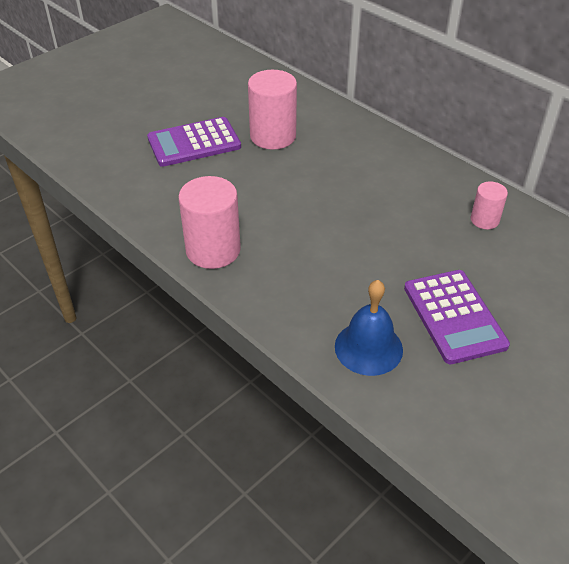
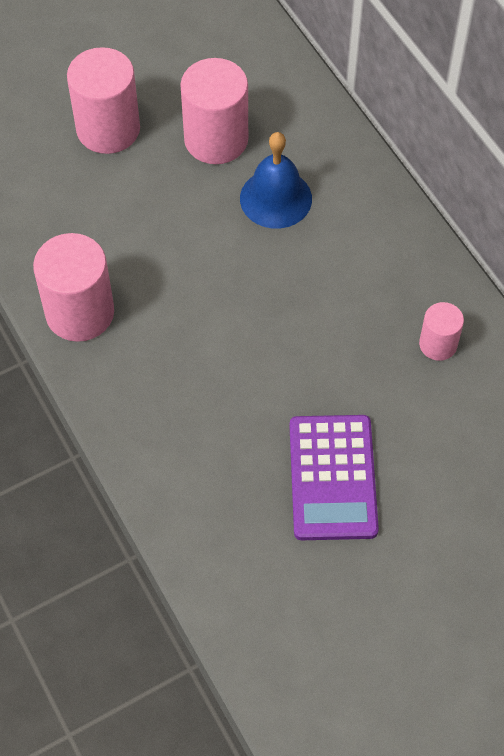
camera: 15 degrees right, 15 degrees up
purple calculator [147,117,241,167] -> pink cylinder [67,47,140,154]
blue bell [335,280,403,376] -> blue bell moved to [240,132,312,228]

